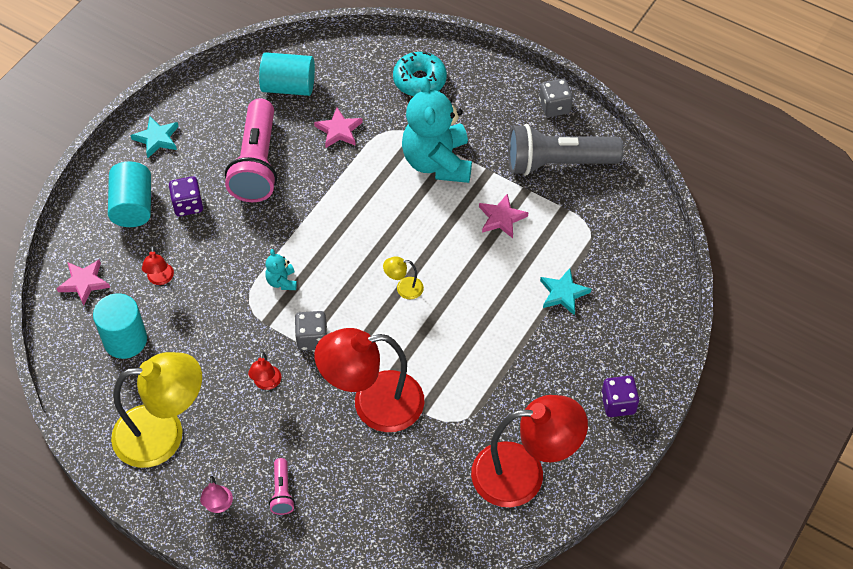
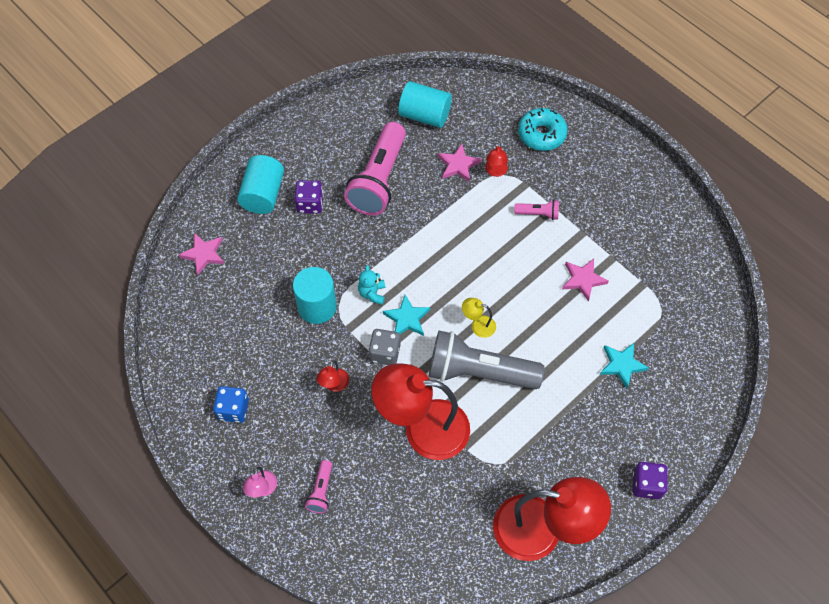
camera: 15 degrees right, 5 degrees up
turquoise cylinder [93,293,147,359] -> turquoise cylinder moved to [293,267,337,324]
yellow lamp [111,352,202,468] -> blue dice [213,386,249,423]
turquoise star [130,116,179,158] -> turquoise star moved to [383,295,430,336]
red lamp [142,246,174,285] -> red lamp moved to [485,142,508,177]
turquoise teddy bear [402,77,472,183] -> pink flashlight [514,200,559,220]
grey flashlight [508,124,623,176] -> grey flashlight moved to [429,331,544,389]
grey dice [539,79,573,117] -> none

